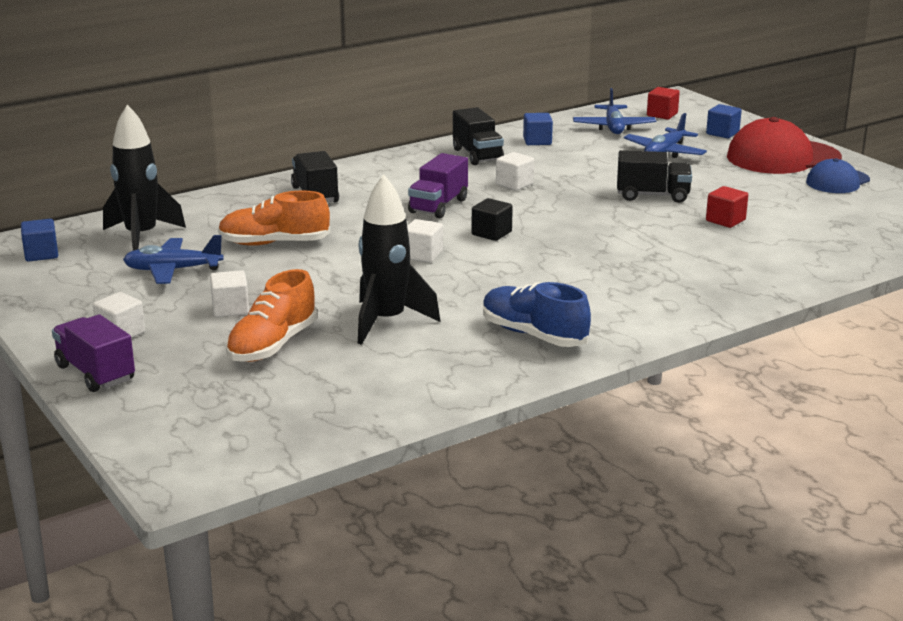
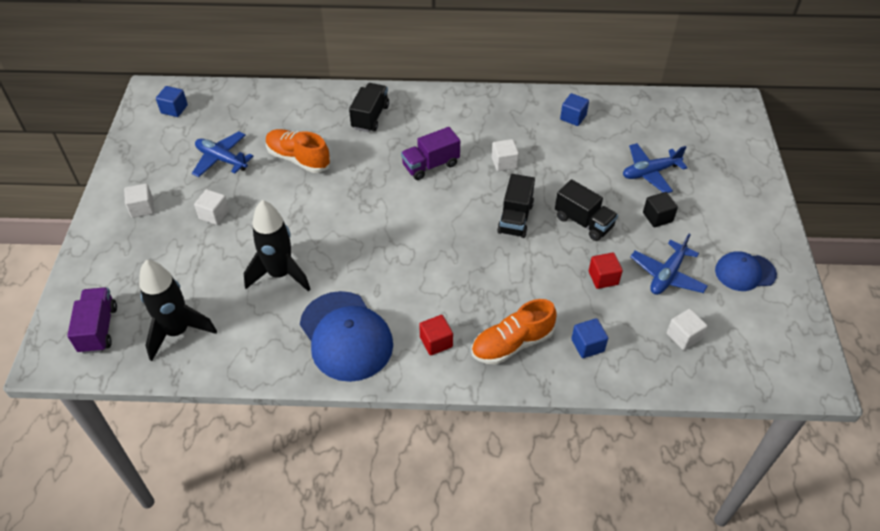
camera: 35 degrees right, 25 degrees up
purple truck [52,314,135,392] -> purple truck moved to [67,287,117,354]
black rocket [103,105,186,251] -> black rocket moved to [139,260,217,361]
orange shoe [226,269,317,362] -> orange shoe moved to [471,299,557,365]
white cube [407,219,443,263] -> white cube moved to [667,309,707,350]
black truck [453,107,504,165] -> black truck moved to [497,174,535,238]
black cube [472,198,513,241] -> black cube moved to [643,192,678,227]
blue shoe [483,282,591,347] -> blue cap [300,291,393,382]
blue plane [573,88,656,134] -> blue plane moved to [630,234,708,295]
red cube [647,87,680,119] -> red cube moved to [419,315,453,355]
blue cube [706,104,742,138] -> blue cube moved to [571,318,608,358]
red cap [727,117,842,174] -> none

